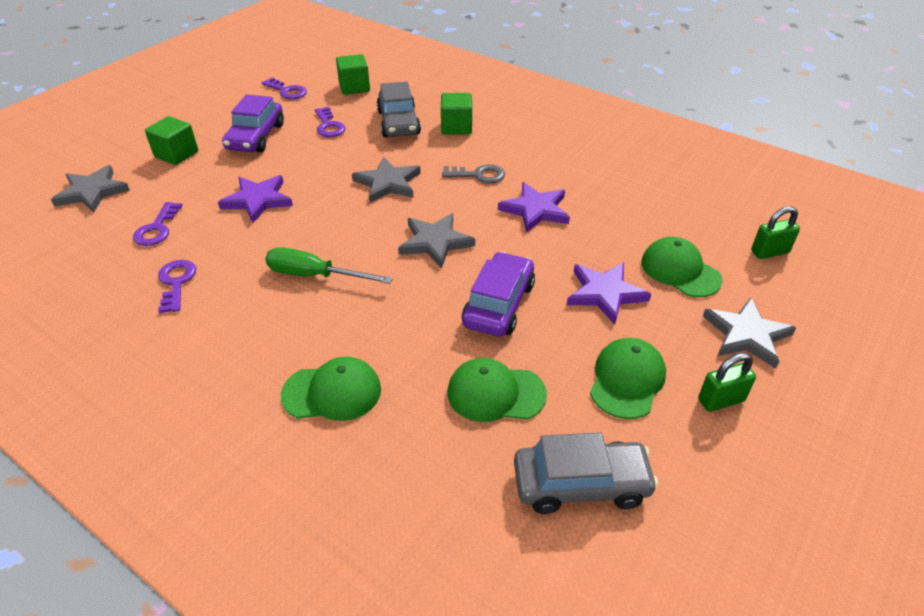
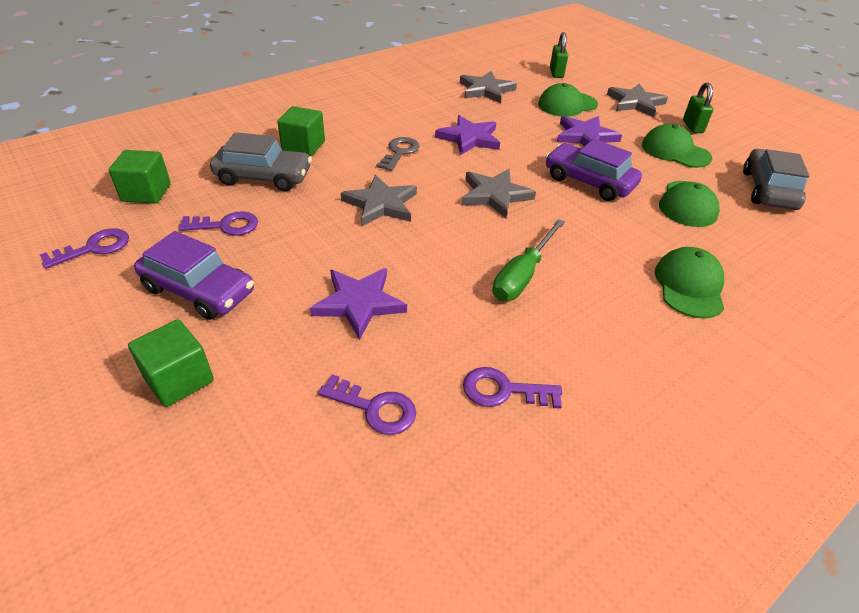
camera: 75 degrees left, 0 degrees up
grey star [51,165,130,213] -> grey star moved to [460,71,517,103]

